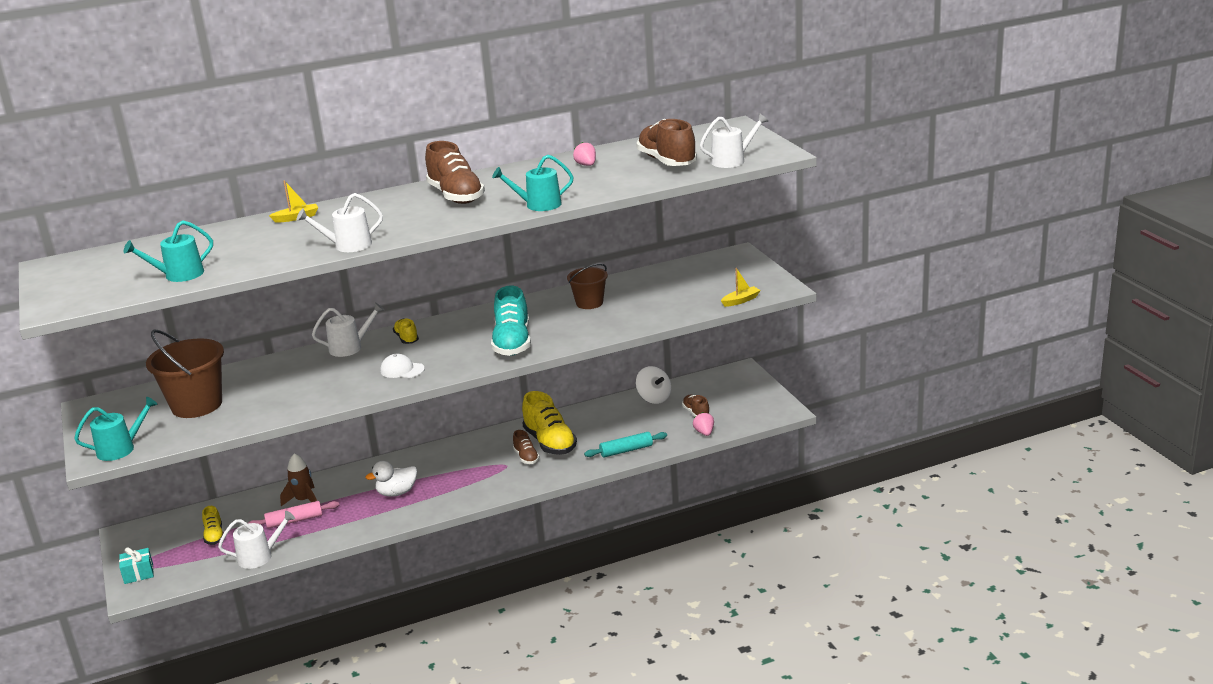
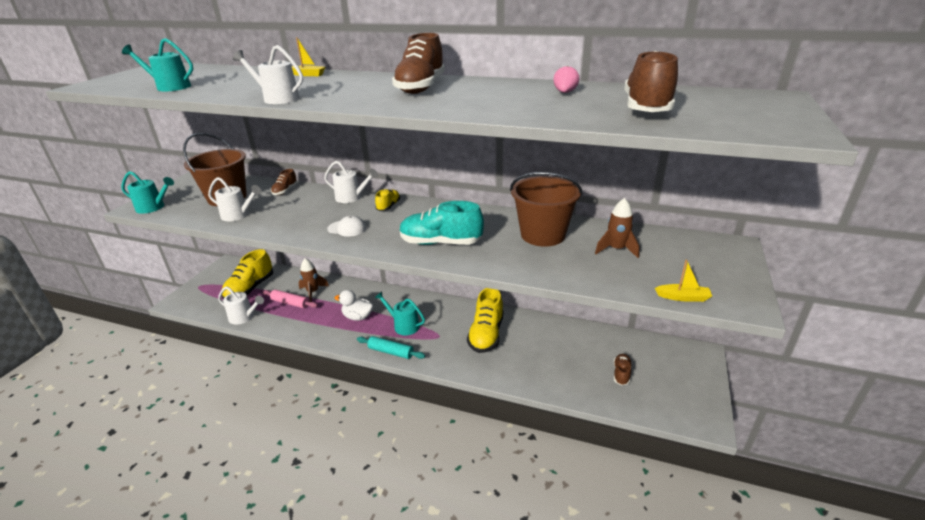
camera: 40 degrees right, 5 degrees up
turquoise gift [119,547,154,584] -> none
yellow shoe [202,506,224,545] -> yellow shoe [222,249,273,300], size x1.93
white cap [380,354,425,378] -> white cap turned 135 degrees clockwise [327,215,366,237]
turquoise shoe [491,286,531,356] -> turquoise shoe turned 60 degrees clockwise [400,201,484,245]
turquoise watering can [492,154,573,211] -> turquoise watering can moved to [375,292,425,335]
brown shoe [513,430,540,464] -> brown shoe moved to [271,169,297,195]
brown bucket [567,264,608,309] -> brown bucket [510,172,582,247], size x1.67
turquoise rolling pin [584,432,667,457] -> turquoise rolling pin moved to [357,336,425,359]
white spinning top [636,366,671,404] -> none
pink strawberry [693,412,714,436] -> none
white watering can [700,113,768,168] -> white watering can moved to [208,177,262,221]
none -> brown rocket [595,198,639,258]

